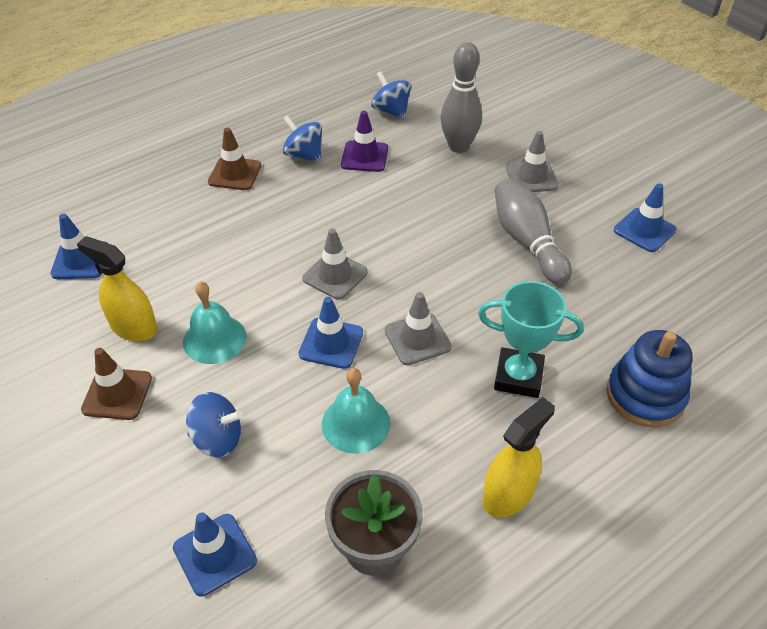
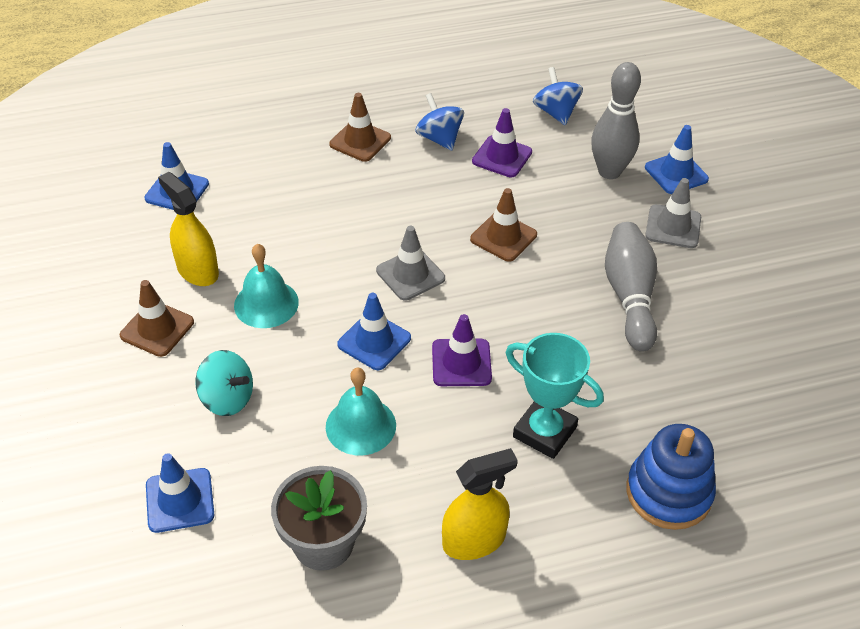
camera: 20 degrees right, 0 degrees up
blue spinning top [186,392,243,457] -> turquoise spinning top [196,350,253,416]
grey traffic cone [385,292,452,365] -> purple traffic cone [432,314,492,386]
blue traffic cone [614,183,676,252] -> blue traffic cone moved to [645,125,709,194]
none -> brown traffic cone [470,188,537,262]

